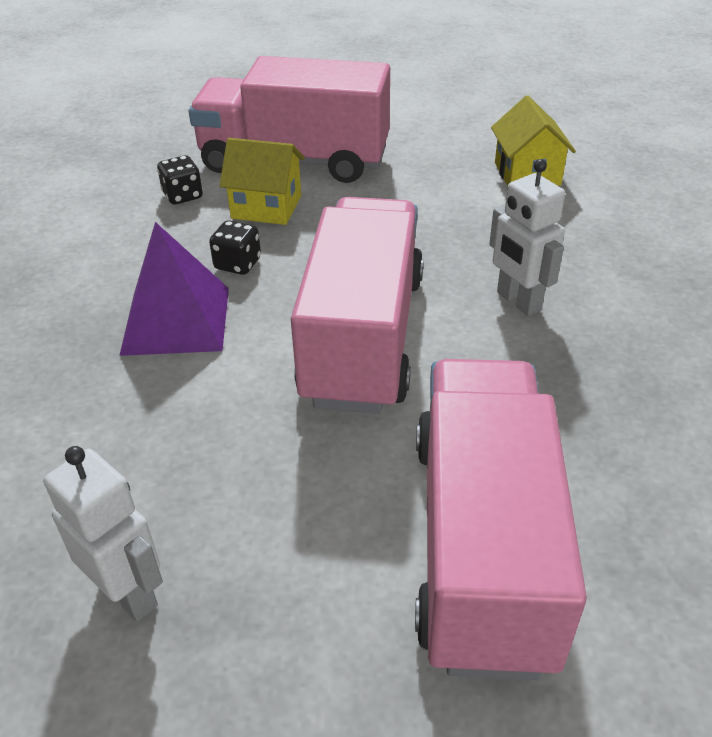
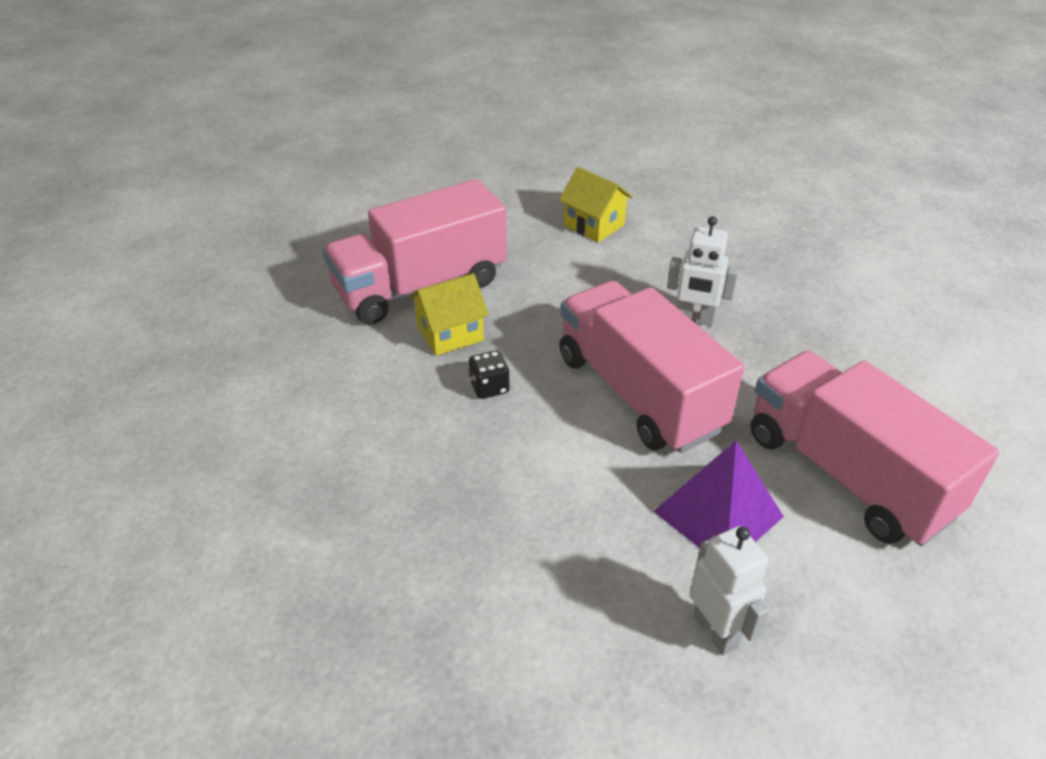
camera: 40 degrees left, 0 degrees up
white robot [44,446,163,622] -> white robot turned 60 degrees clockwise [689,526,770,655]
purple pyramid [119,222,229,356] -> purple pyramid moved to [653,440,784,548]
black dice [157,155,203,205] -> none

